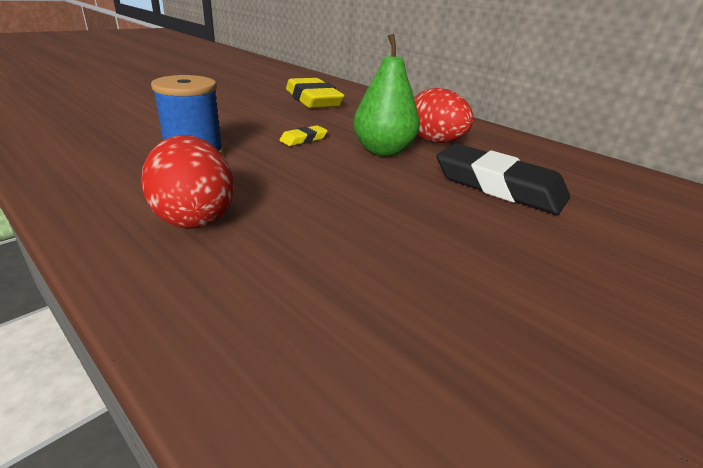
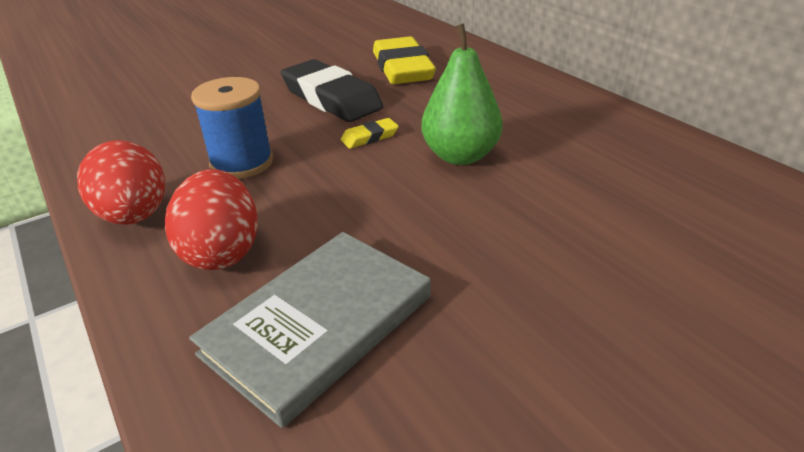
camera: 15 degrees right, 5 degrees up
red egg [414,88,474,143] -> red egg moved to [77,140,165,225]
black eraser [437,143,570,215] -> black eraser moved to [281,59,383,122]
none -> grey book [189,232,431,428]

